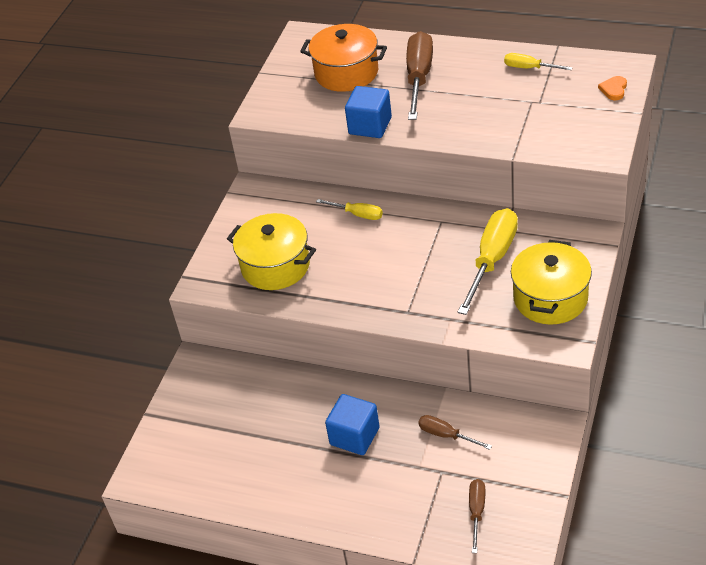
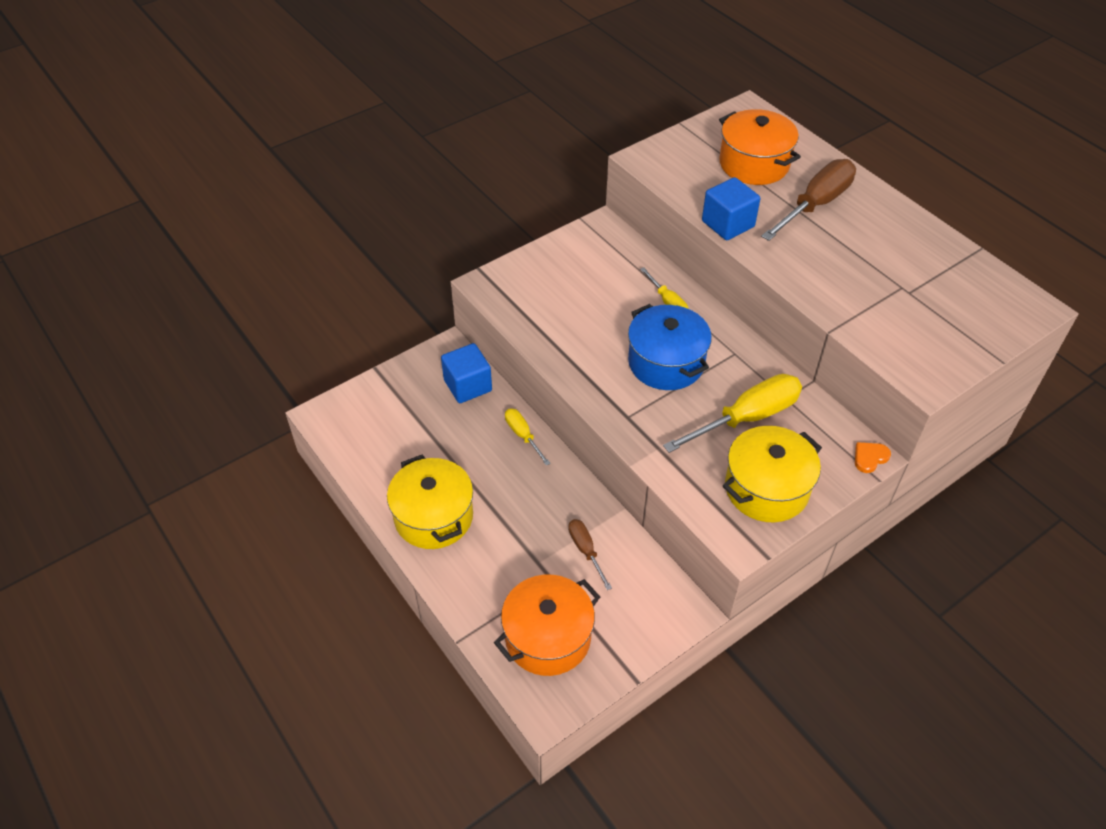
camera: 30 degrees right, 5 degrees up
yellow pot [227,213,316,290] -> yellow pot moved to [387,455,473,549]
blue cube [325,394,380,455] -> blue cube moved to [441,343,492,403]
brown screwdriver [469,479,485,553] -> orange pot [494,575,600,676]
yellow screwdriver [504,53,573,70] -> yellow screwdriver moved to [505,408,550,466]
orange heart [598,76,627,100] -> orange heart moved to [855,442,891,473]
none -> blue pot [628,304,712,390]

